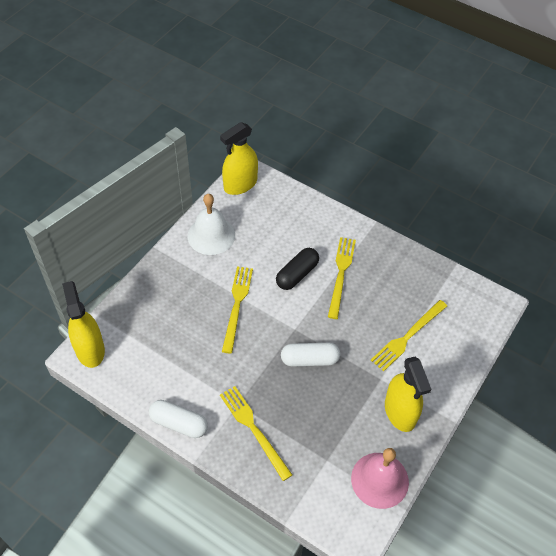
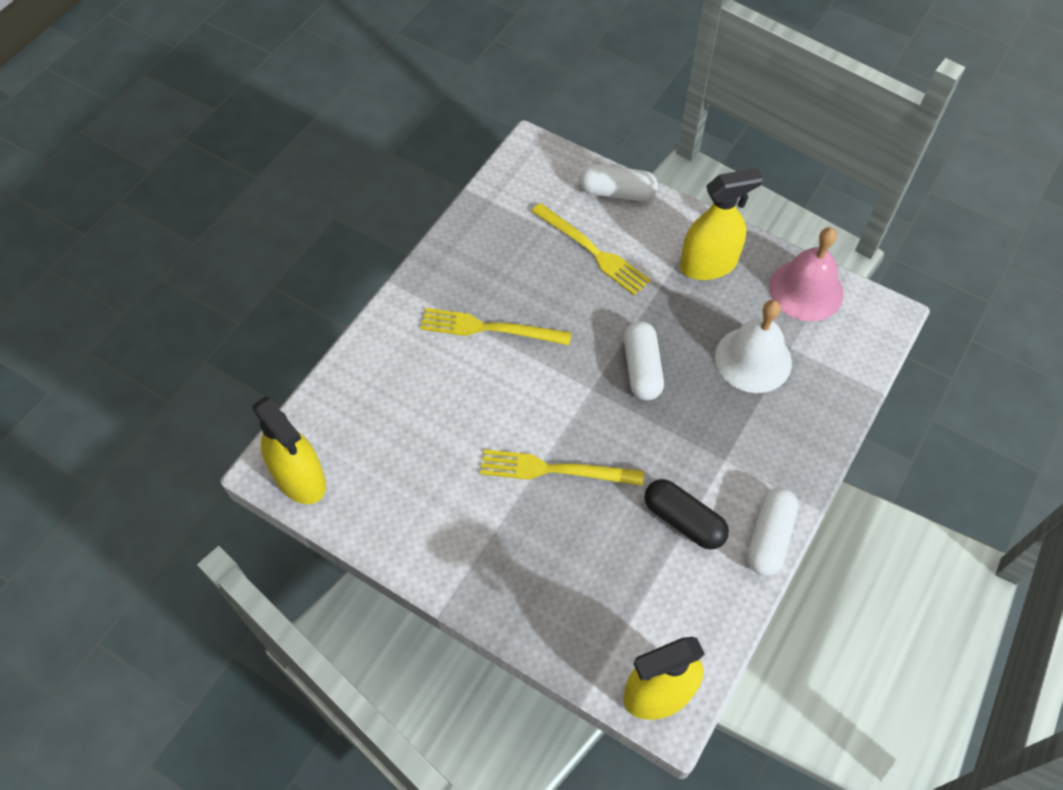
camera: 90 degrees left, 5 degrees up
white bell [188,194,235,255] -> white bell moved to [715,300,792,393]
yellow fork [220,386,292,481] -> none
black capsule [276,248,319,290] -> black capsule moved to [644,479,729,550]
none -> white capsule [580,164,658,201]

